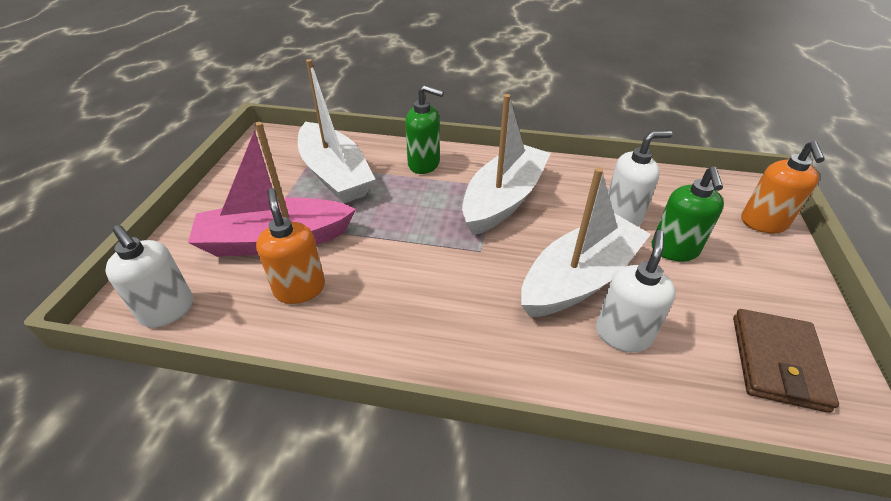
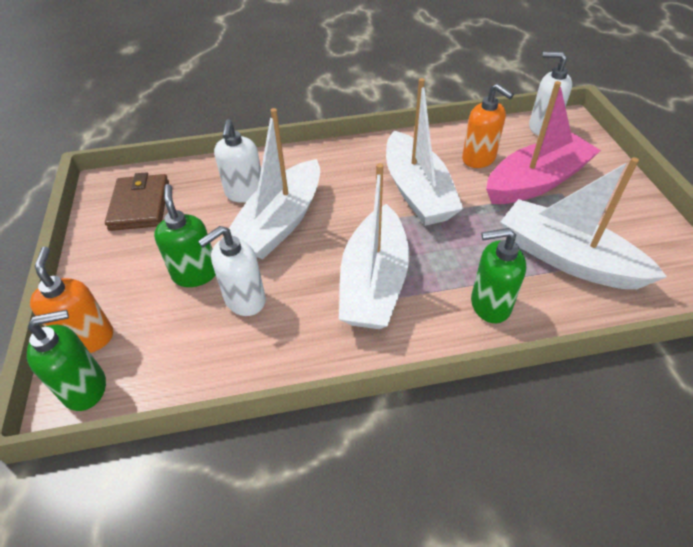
camera: 160 degrees right, 5 degrees up
none -> green soap dispenser [27,310,106,411]
none -> white boat [386,78,464,226]

